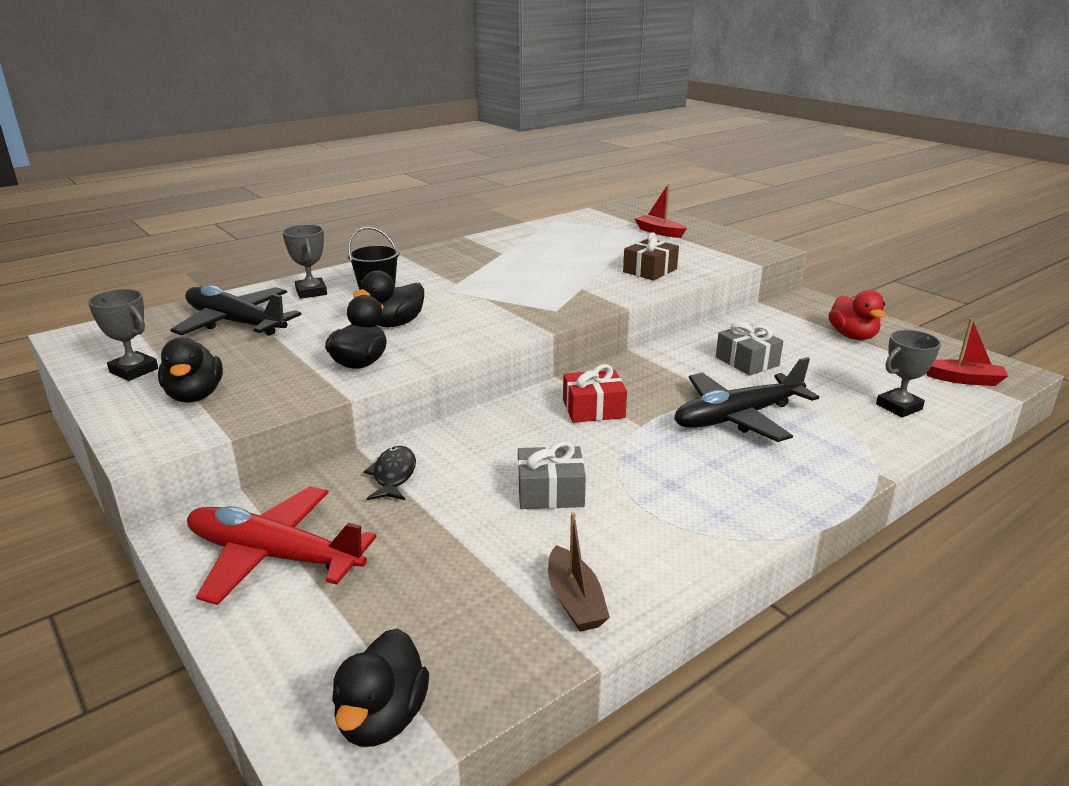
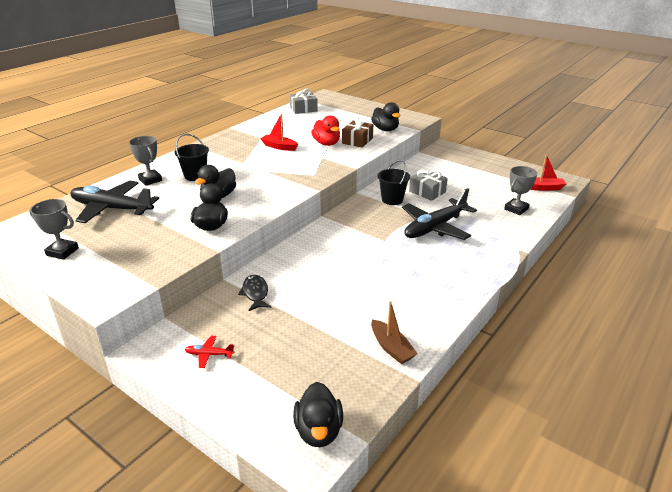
camera: 15 degrees left, 5 degrees up
black duck [158,337,223,402] -> black duck moved to [371,102,401,131]
red plane [187,486,377,605] -> red plane [185,336,234,368], size x0.41
grey gift [518,441,586,509] -> grey gift moved to [290,89,318,114]
red gift [563,364,627,423] -> none
red boat [634,184,687,238] -> red boat moved to [260,114,298,151]
red duck [829,290,886,340] -> red duck moved to [311,115,340,146]
none -> black bucket [378,160,410,205]

